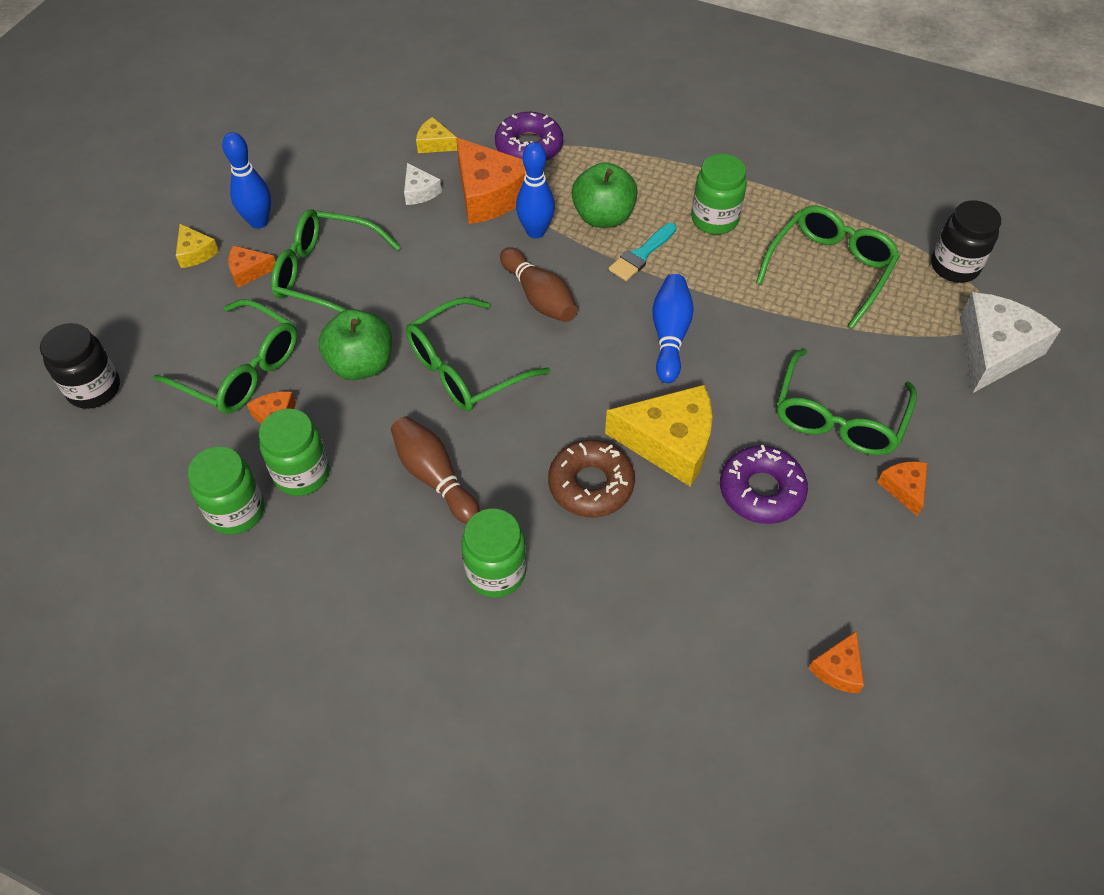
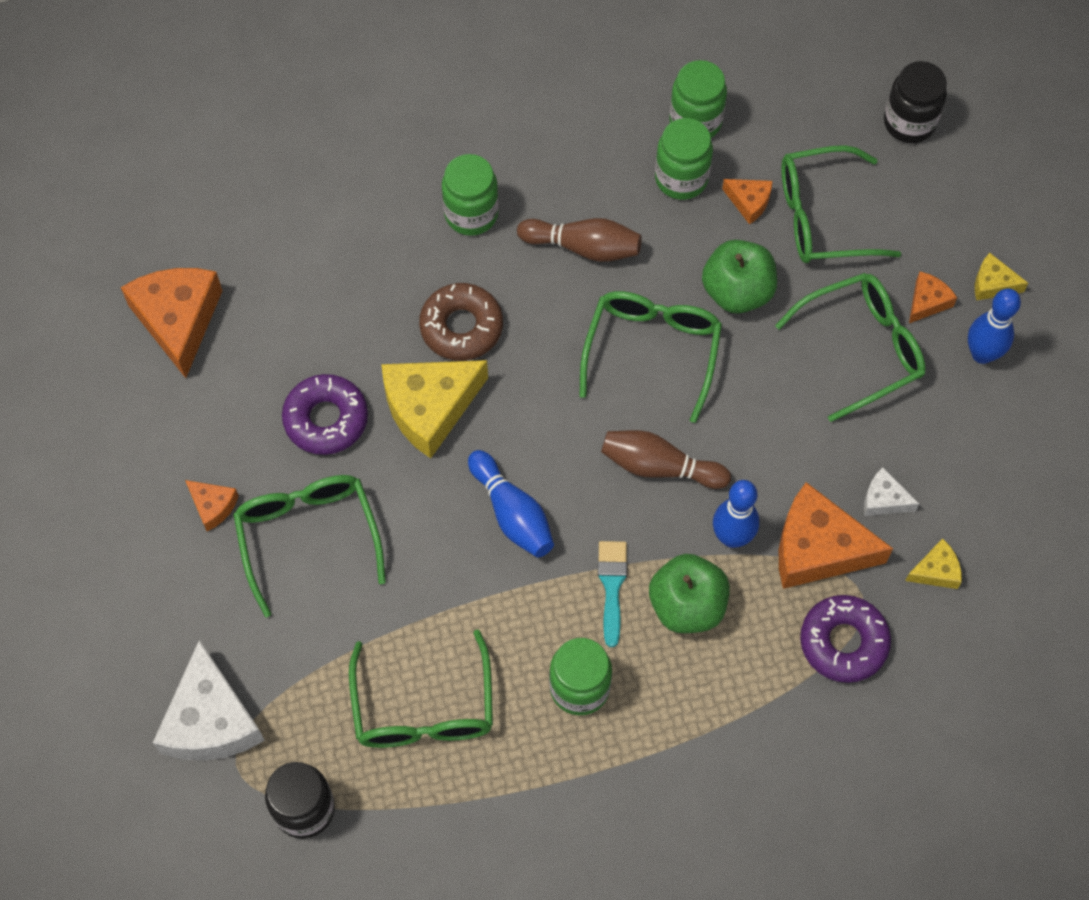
camera: 140 degrees right, 10 degrees up
orange cheese [808,631,864,694] -> orange cheese [121,268,222,378], size x2.06

